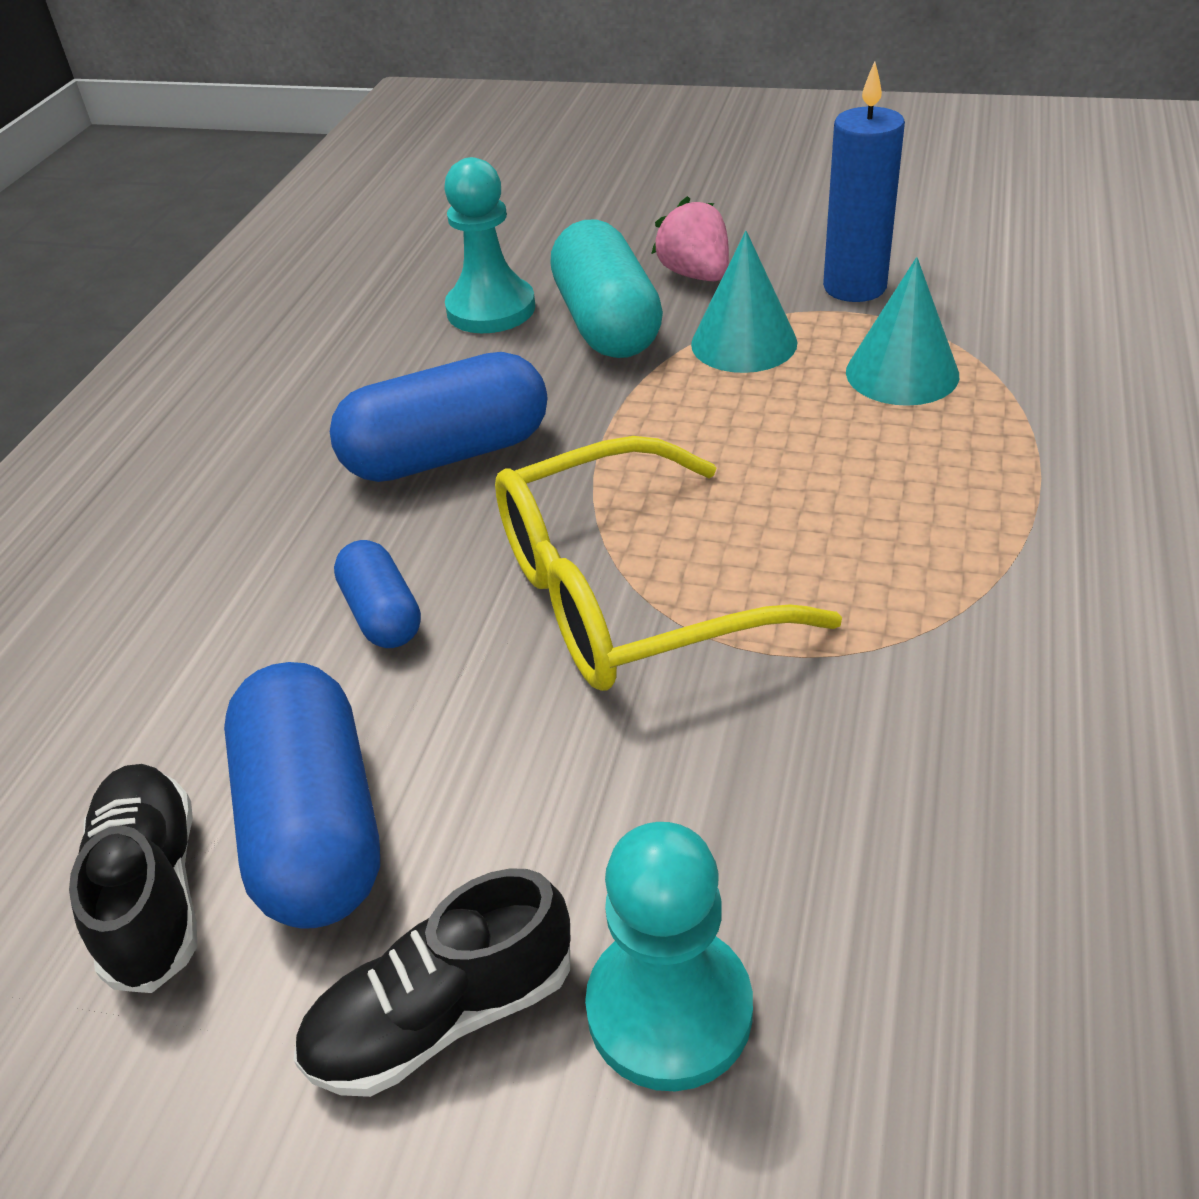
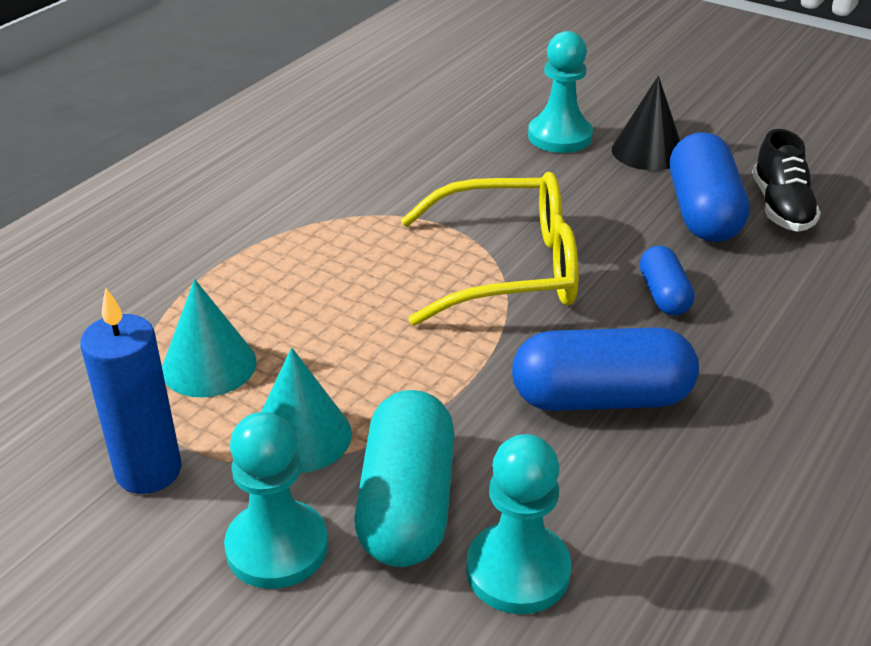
camera: 165 degrees left, 5 degrees down
black shoe [293,868,571,1097] -> black cone [612,76,680,170]
pink strawberry [651,196,729,281] -> turquoise pawn [224,412,328,589]

